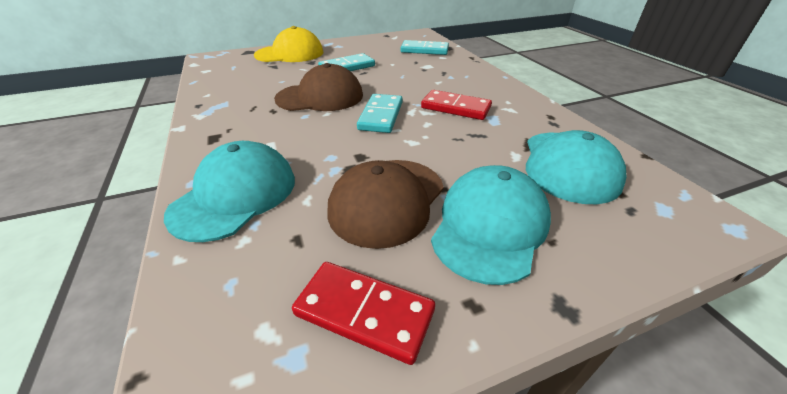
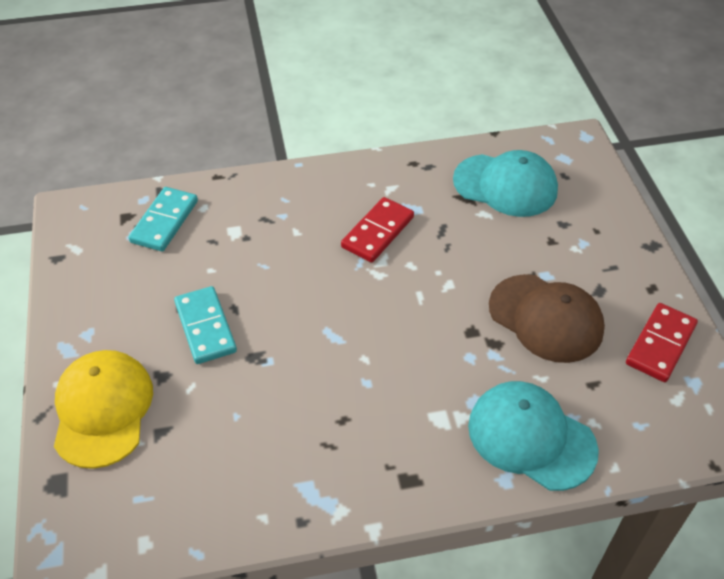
camera: 80 degrees left, 10 degrees up
brown cap [274,63,363,111] -> none
turquoise domino [357,94,403,133] -> none
turquoise cap [431,165,551,285] -> none

